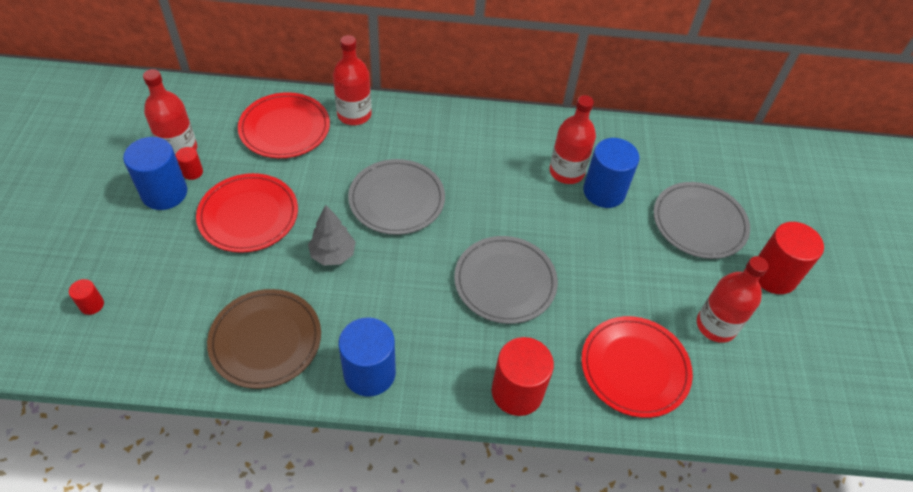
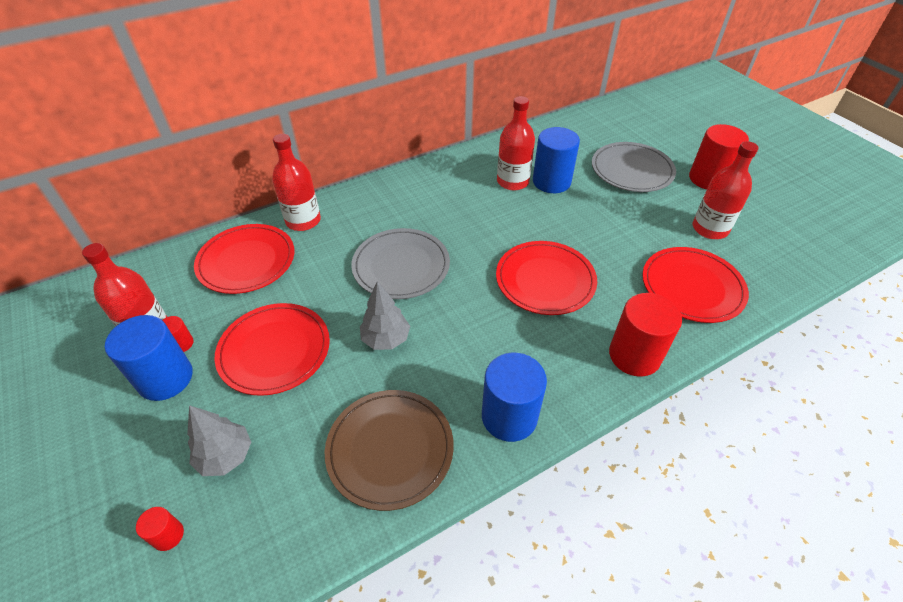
camera: 30 degrees left, 5 degrees down
grey plate [454,236,558,324] -> red plate [496,241,597,315]
none -> grey tree [187,405,251,476]

